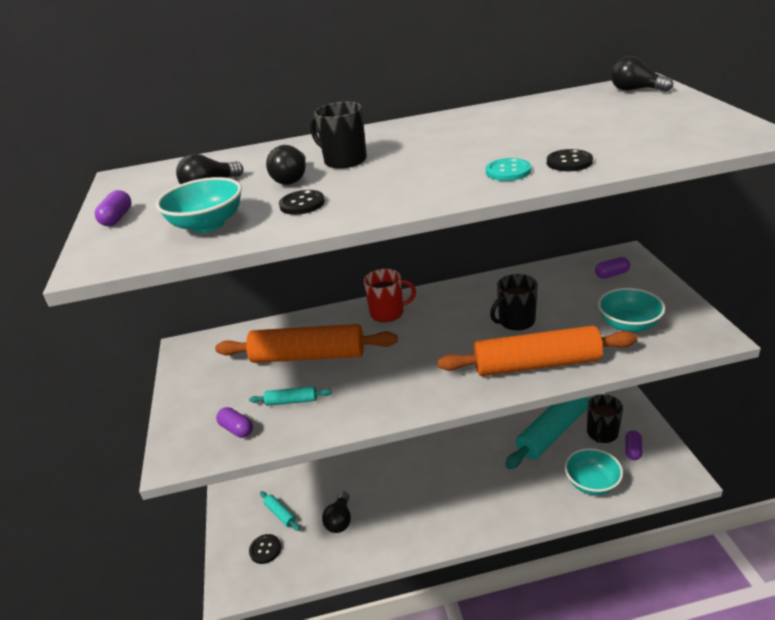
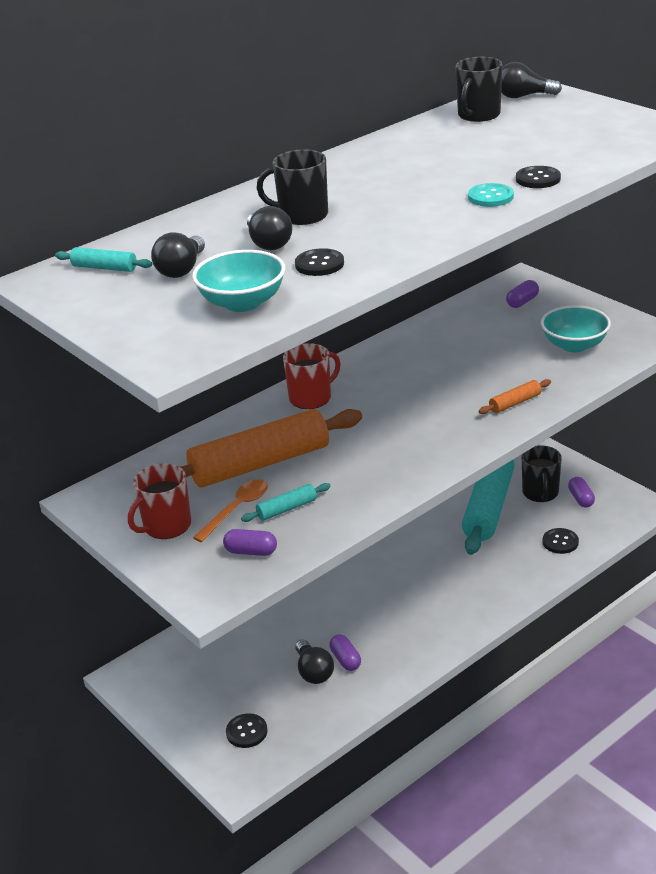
camera: 30 degrees left, 0 degrees up
purple capsule [95,190,132,226] -> purple capsule moved to [329,634,361,671]
turquoise rolling pin [260,491,300,531] -> turquoise rolling pin moved to [55,247,152,272]
orange rolling pin [437,325,638,376] -> orange rolling pin [479,379,551,414], size x0.42
black mug [490,274,538,331] -> black mug moved to [455,57,502,122]
turquoise bowl [565,448,623,495] -> black button [542,528,579,554]
none -> red mug [128,463,191,539]
none -> orange spoon [193,479,268,542]

